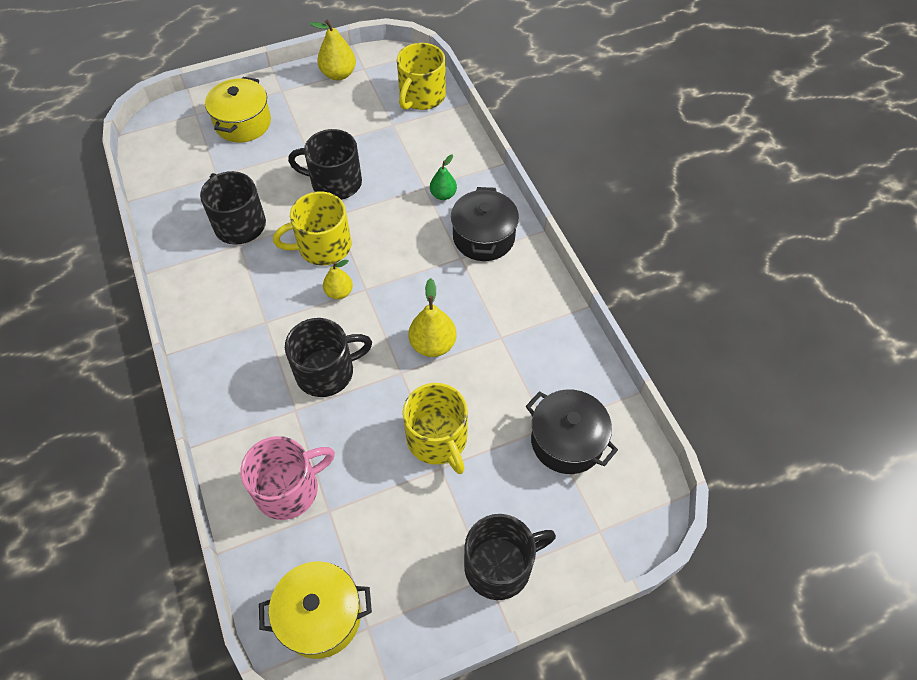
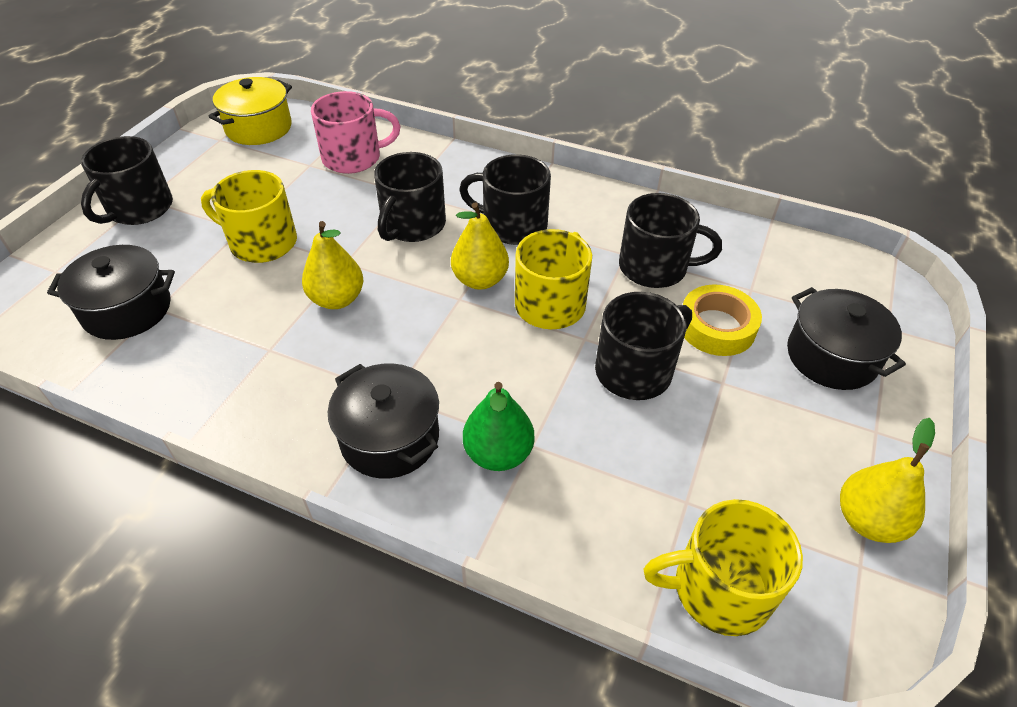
camera: 135 degrees right, 10 degrees down
yellow pot [205,77,271,143] -> black pot [787,287,906,390]
pink mug [240,436,335,520] -> pink mug turned 120 degrees counterclockwise [311,91,400,174]
yellow pear [323,260,353,299] -> yellow pear [451,202,509,290], size x1.55
yellow mug [397,43,446,110] -> yellow mug turned 75 degrees counterclockwise [643,499,803,636]
green pear [430,154,457,200] -> green pear [463,382,534,471], size x1.55
none -> black mug [459,154,551,245]
none -> yellow tape [683,285,762,356]

